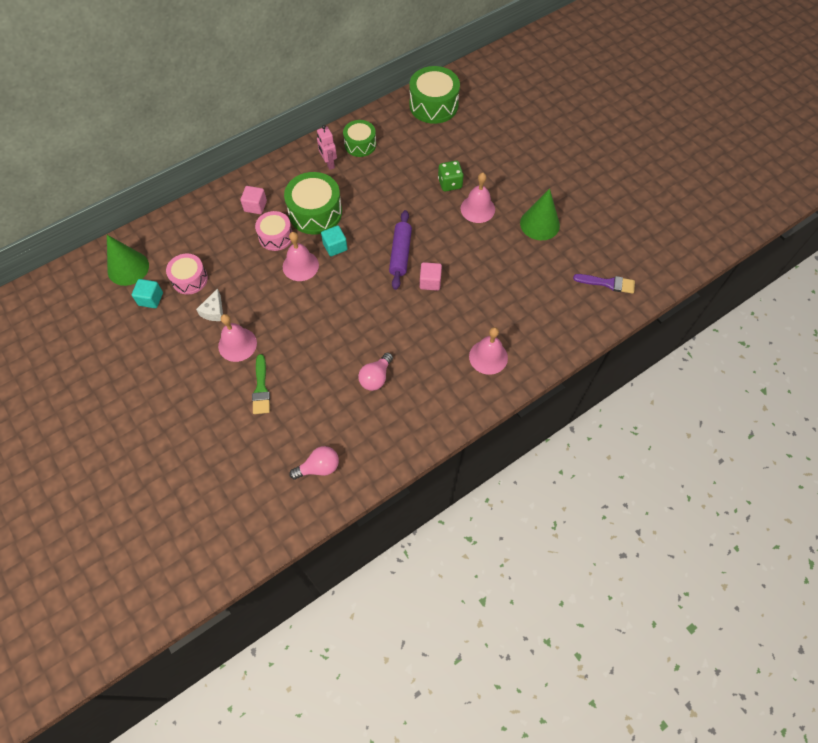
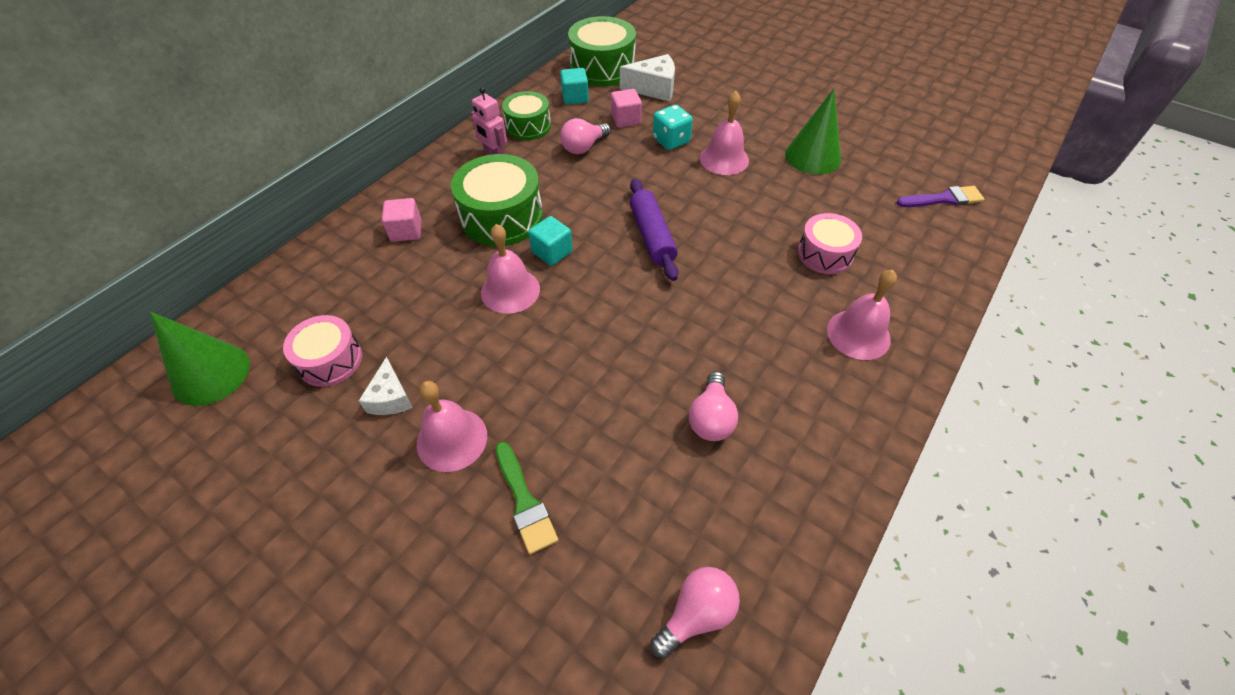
camera: 20 degrees left, 10 degrees down
turquoise cube [132,279,163,308] -> turquoise cube moved to [560,68,589,105]
pink drum [255,211,292,251] -> pink drum moved to [797,213,862,274]
pink cube [420,262,442,291] -> pink cube moved to [611,89,642,128]
green dice [438,161,464,192] -> turquoise dice [653,105,693,150]
none -> pink light bulb [560,118,611,154]
none -> white cheese [620,54,675,101]

